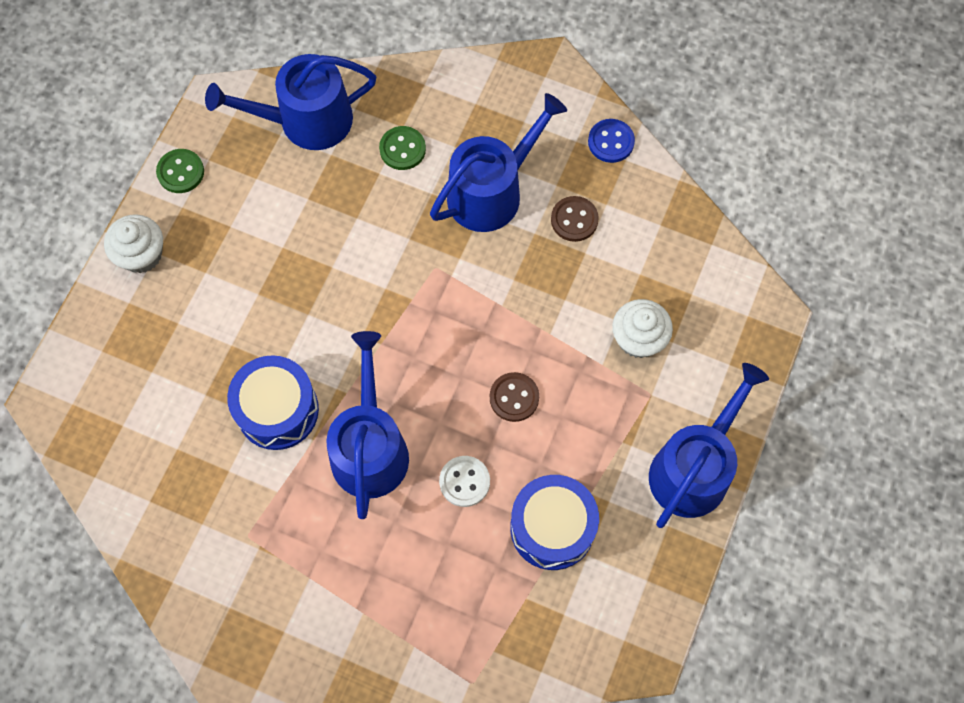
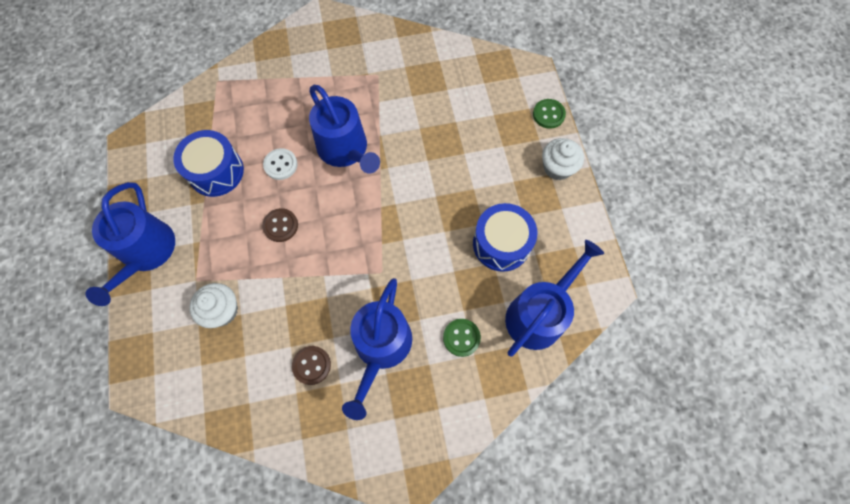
camera: 145 degrees right, 0 degrees up
green button [156,149,204,193] -> green button moved to [533,99,566,129]
blue drum [227,355,319,450] -> blue drum moved to [473,203,537,272]
blue button [588,119,635,163] -> none

